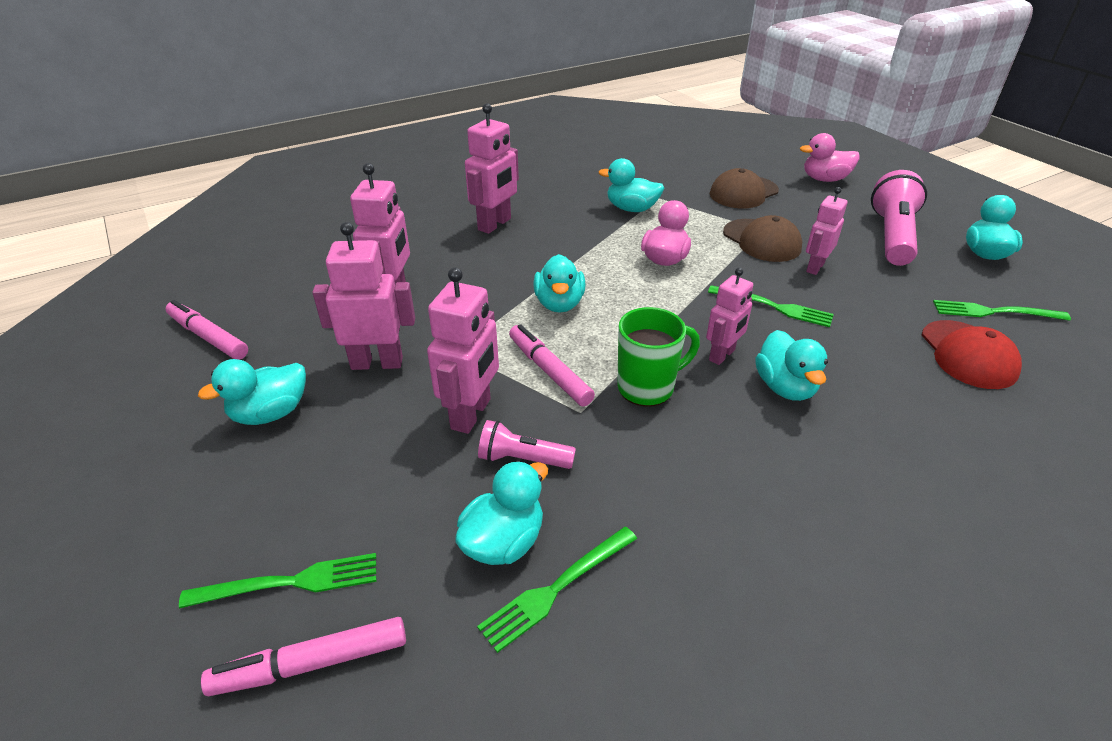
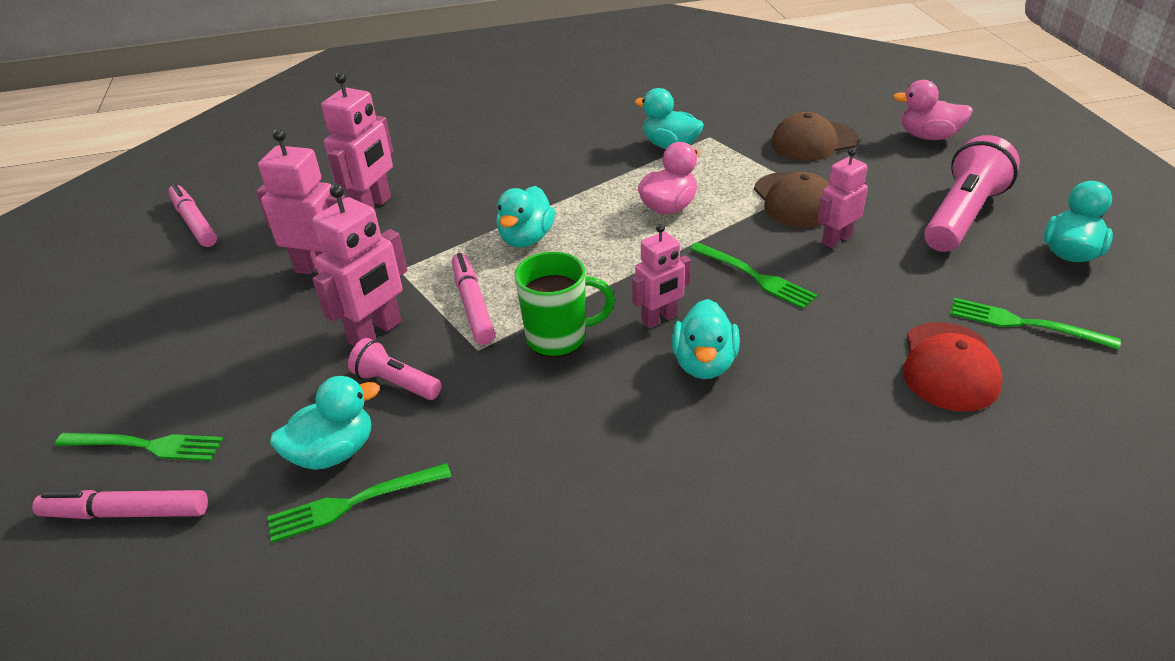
camera: 20 degrees right, 0 degrees up
turquoise duck [198,359,306,425] -> none
pink robot [465,103,519,234] -> none

